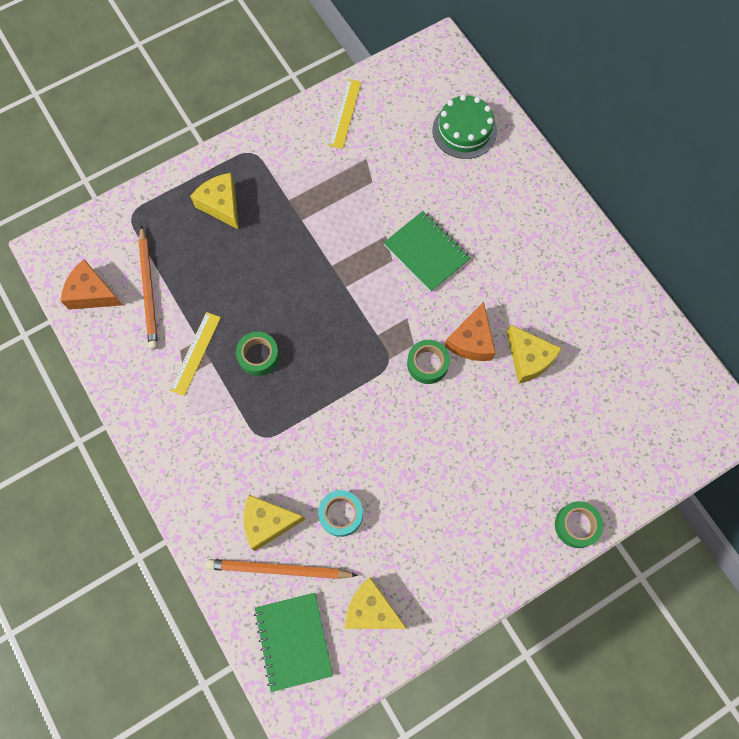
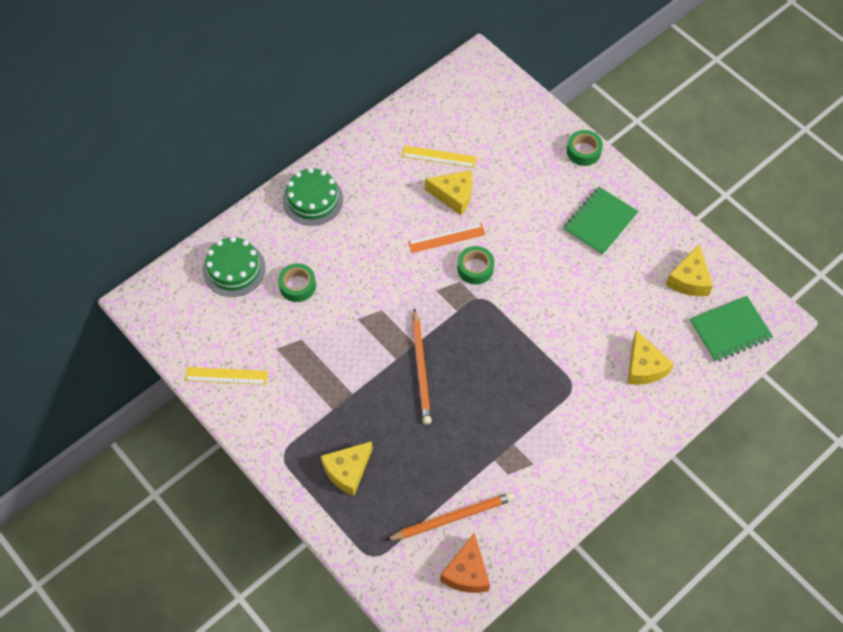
camera: 100 degrees left, 10 degrees down
yellow ruler [170,312,221,396] -> yellow ruler moved to [402,145,477,168]
orange pencil [206,559,358,579] -> orange pencil moved to [412,308,432,424]
green tape [236,332,279,376] -> green tape moved to [278,263,316,302]
turquoise tape [318,490,363,537] -> none
green notebook [384,211,471,292] -> green notebook moved to [563,187,639,256]
orange cheese [445,302,496,361] -> orange ruler [408,223,486,253]
yellow cheese [507,324,562,384] -> yellow cheese turned 60 degrees clockwise [425,170,472,215]
none -> green cake [283,167,343,226]

